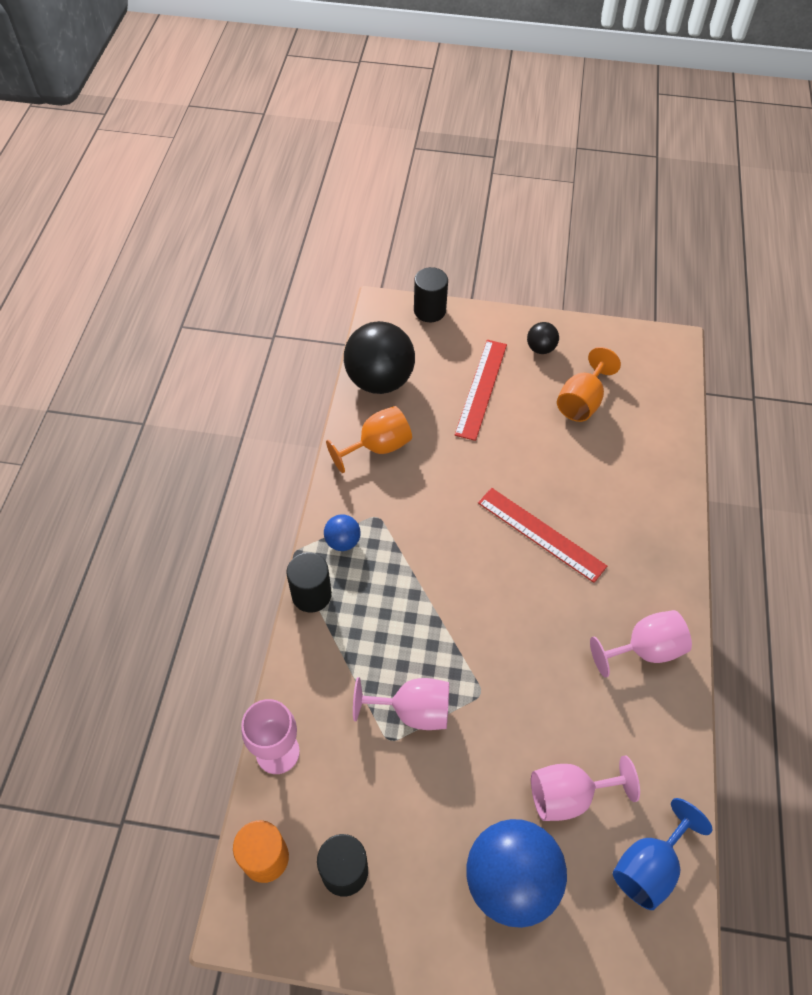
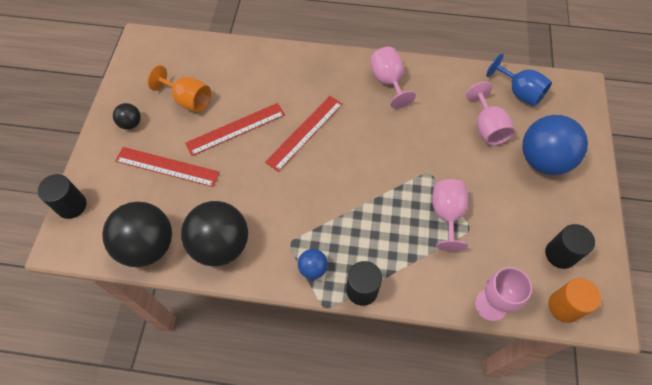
camera: 90 degrees left, 5 degrees up
orange goblet [326,406,412,473] -> black ball [181,201,248,266]
none -> red ruler [185,103,285,156]

